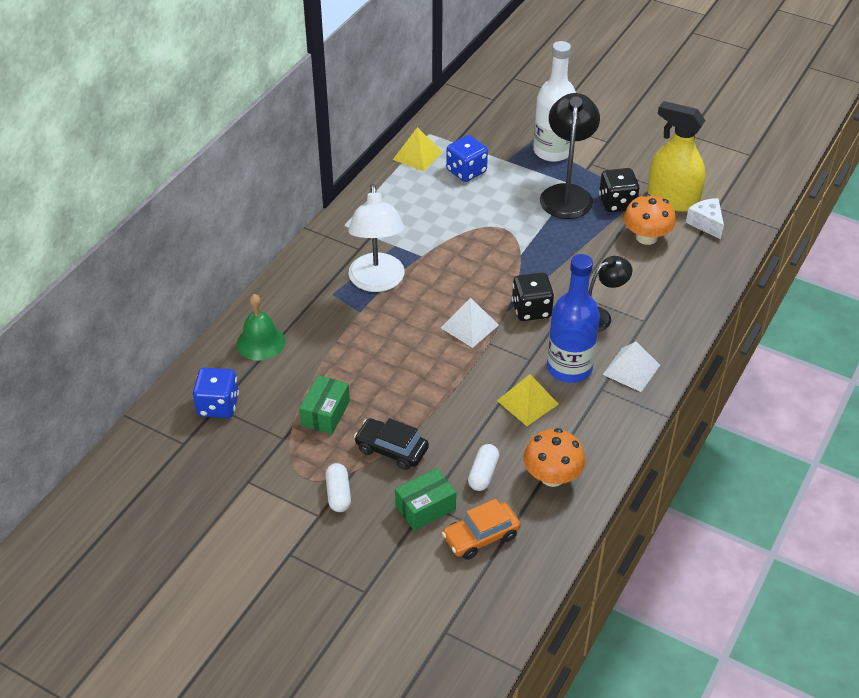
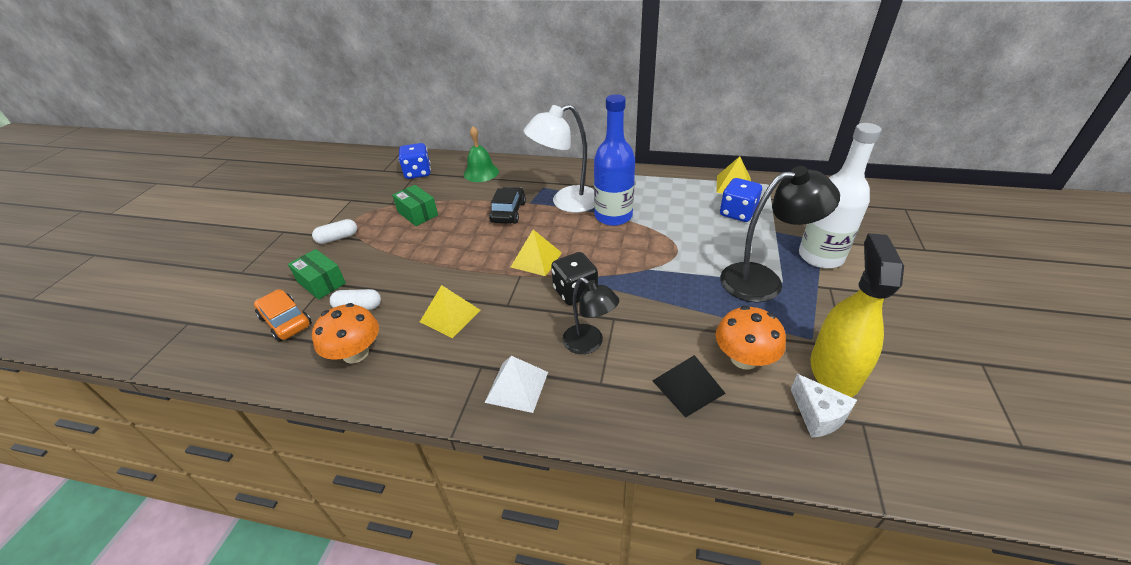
camera: 75 degrees right, 5 degrees down
green box [299,375,350,434] -> green box turned 45 degrees clockwise [392,185,438,226]
black car [354,418,429,470] -> black car moved to [489,187,526,224]
white pyramid [441,298,499,348] -> yellow pyramid [511,230,562,276]
blue bottle [547,254,600,383] -> blue bottle moved to [594,94,635,226]
black dice [599,168,640,212] -> none
white cheese [686,198,724,239] -> white cheese turned 105 degrees clockwise [791,374,857,438]
none -> black pyramid [652,355,726,418]

